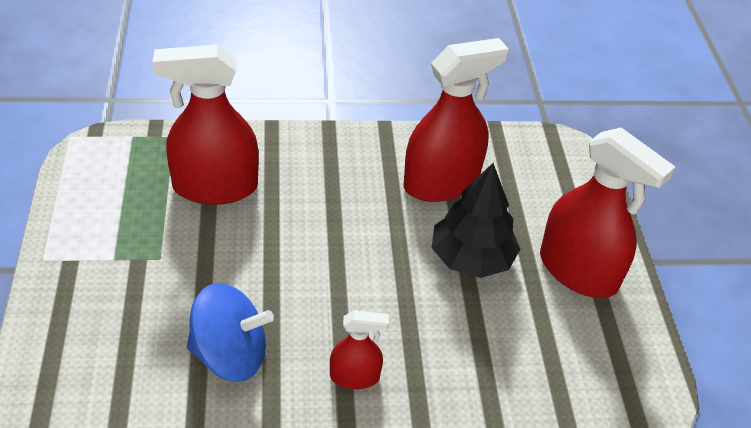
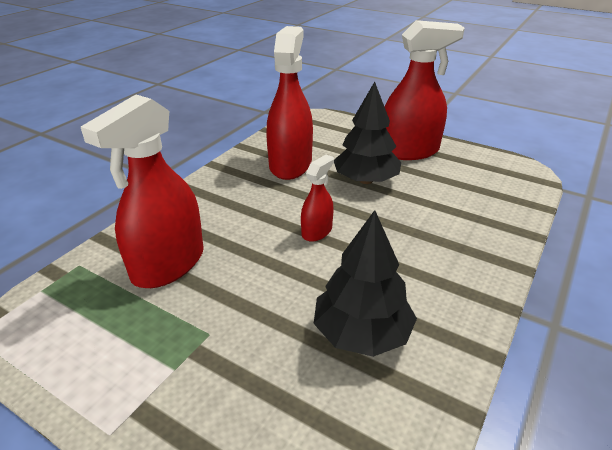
camera: 50 degrees left, 10 degrees down
blue spinning top [187,283,274,382] -> black tree [314,210,417,357]
red spray bottle [330,310,389,389] -> red spray bottle moved to [301,155,334,242]

